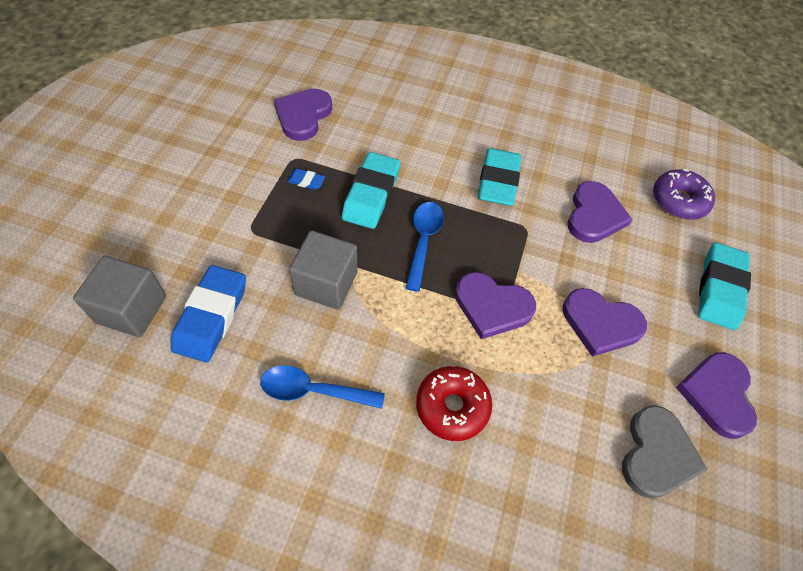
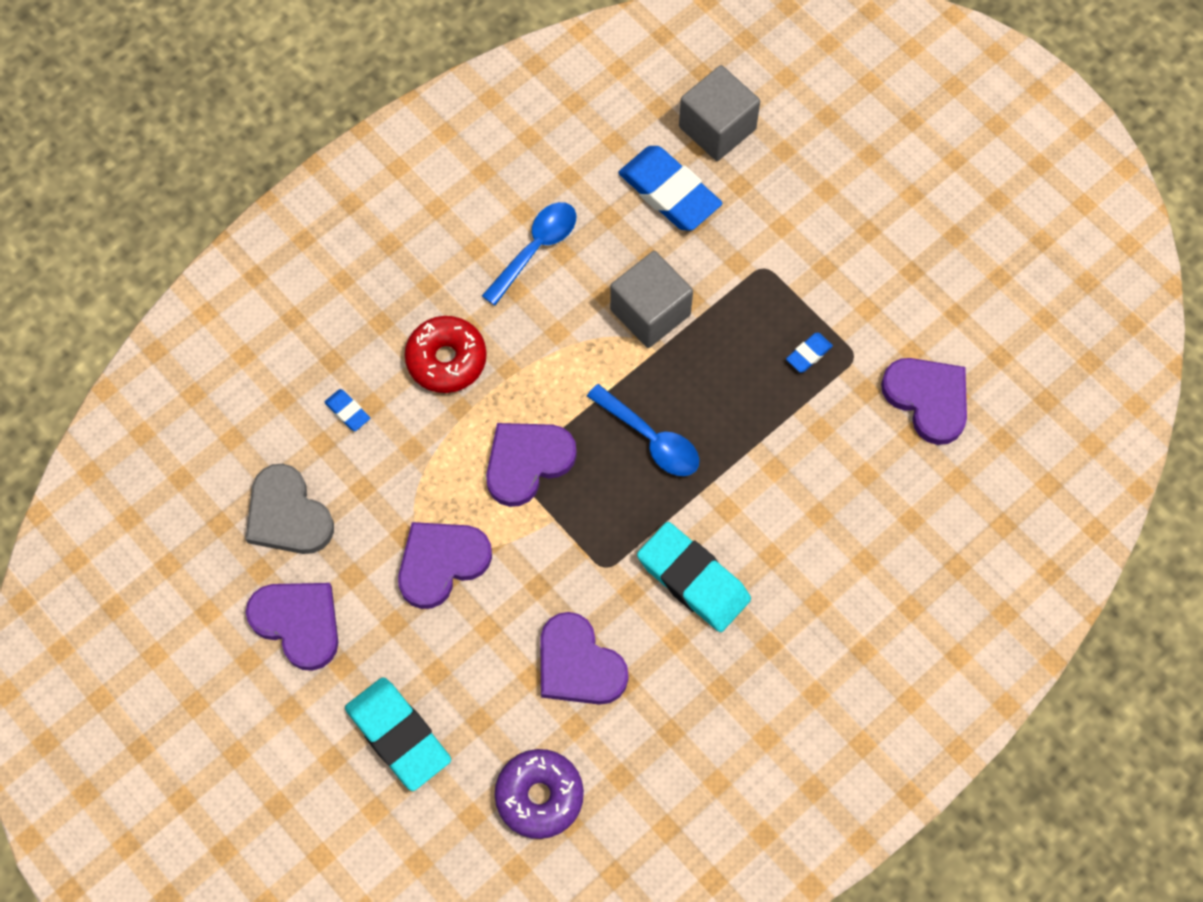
camera: 125 degrees right, 10 degrees up
turquoise eraser [342,152,400,229] -> none
none -> blue eraser [325,389,370,431]

